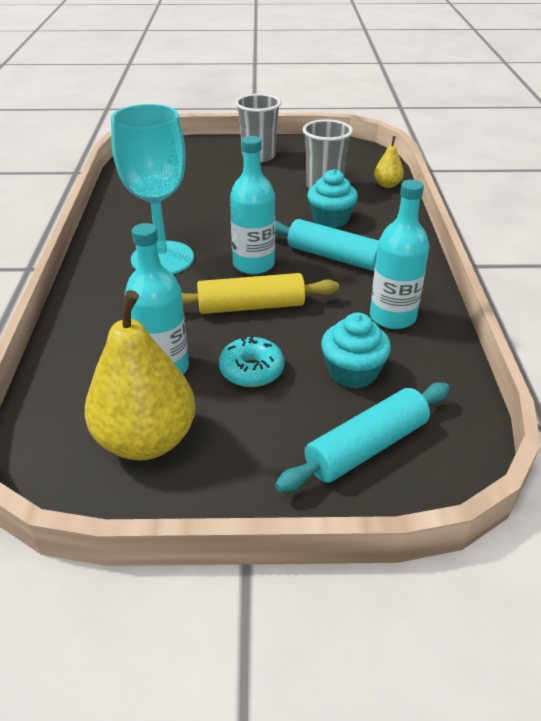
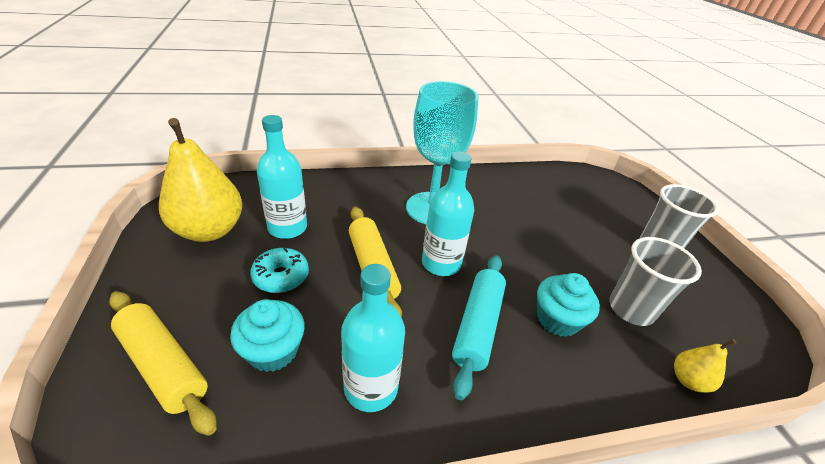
camera: 75 degrees right, 0 degrees up
turquoise rolling pin [275,383,450,492] -> yellow rolling pin [109,291,217,436]

